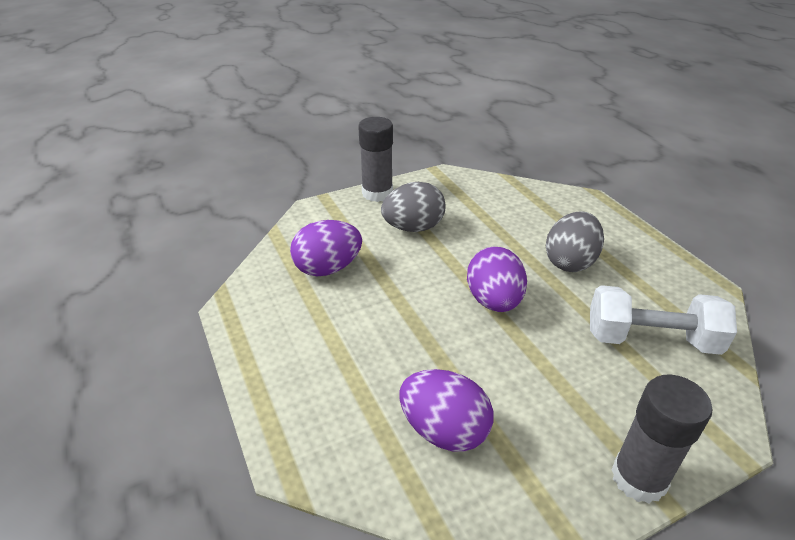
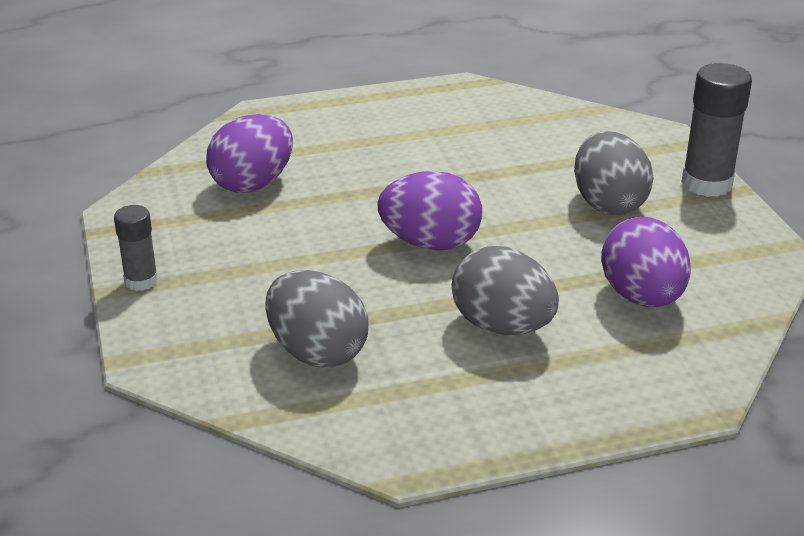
camera: 100 degrees right, 5 degrees down
purple egg [290,220,362,276] -> purple egg moved to [601,217,691,307]
white dumbbell [590,285,737,355] -> grey egg [266,270,369,368]
grey glue stick [611,375,712,504] -> grey glue stick [114,205,158,291], size x0.59

